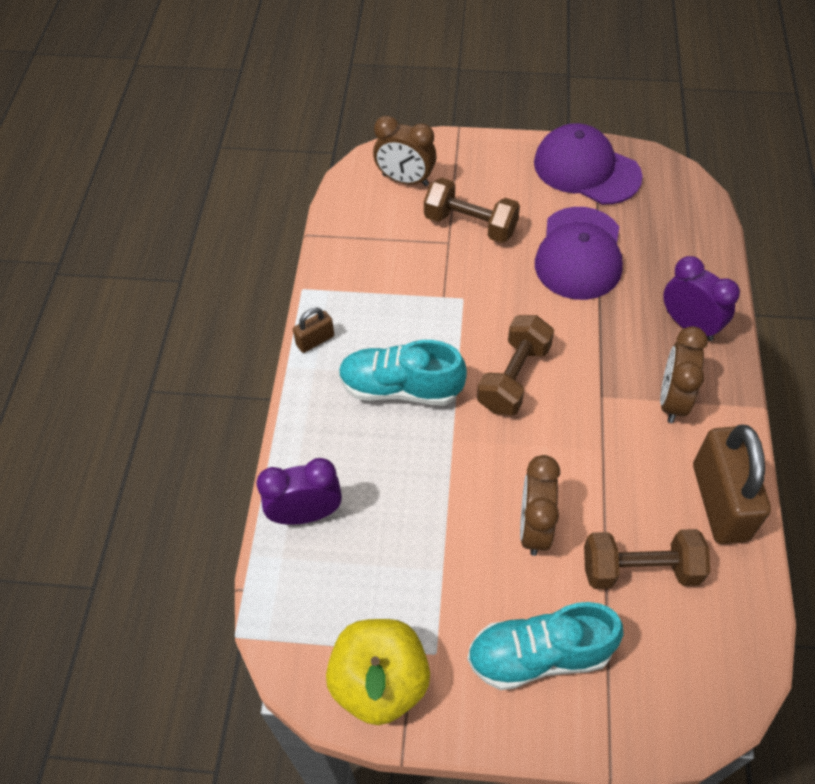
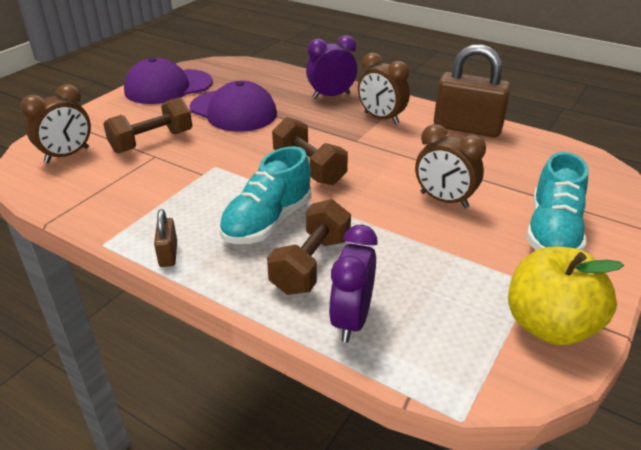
camera: 65 degrees left, 20 degrees down
brown dumbbell [584,529,710,589] -> brown dumbbell moved to [267,199,351,295]

